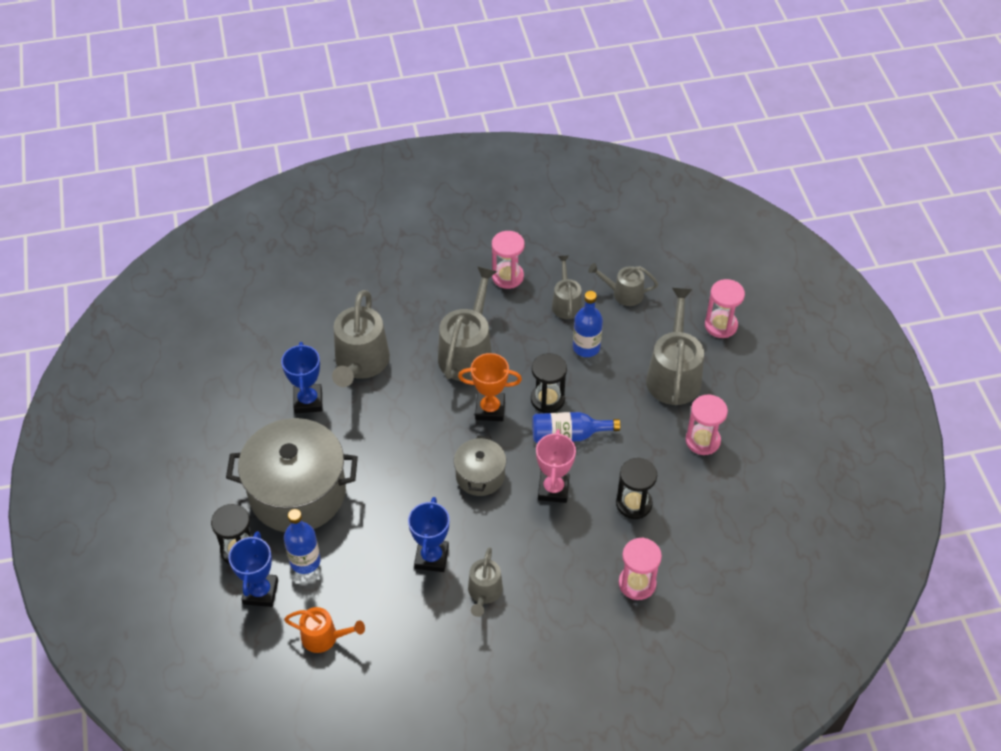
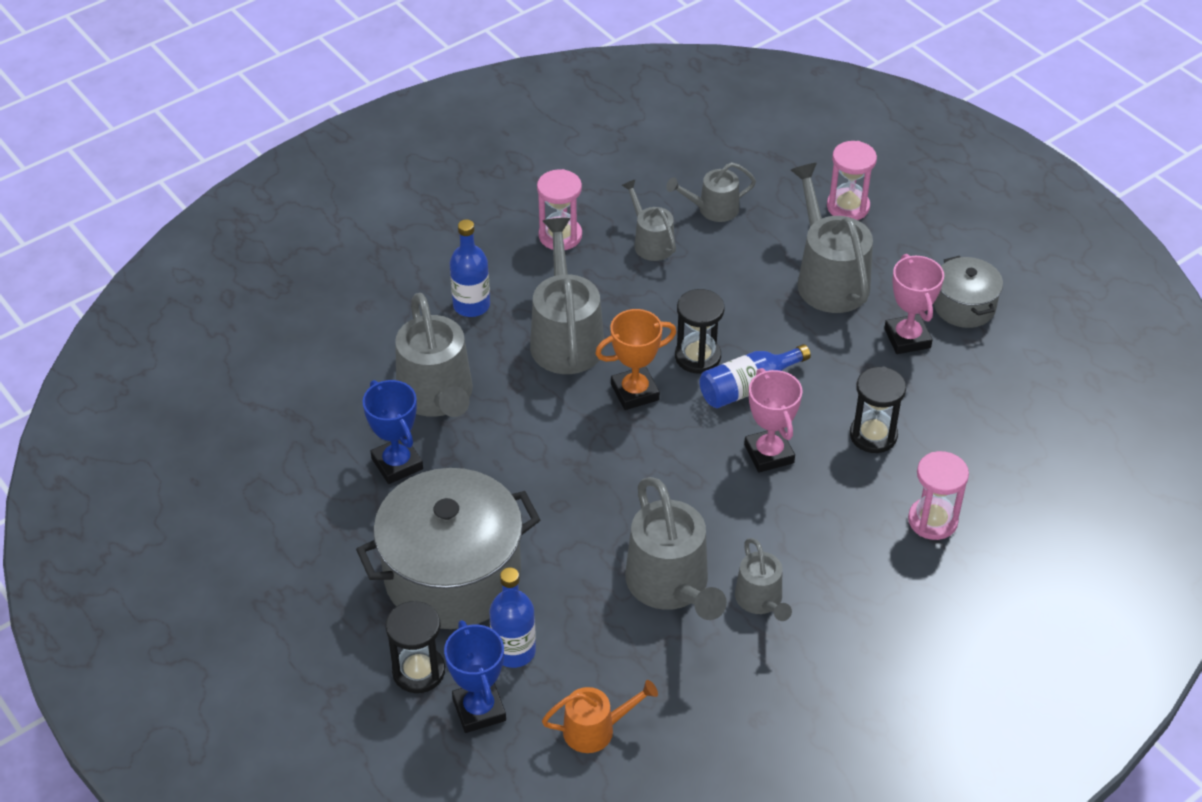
camera: 25 degrees left, 5 degrees down
blue trophy [408,497,449,572] -> grey watering can [625,477,727,620]
grey pot [454,435,506,496] -> grey pot moved to [934,256,1003,328]
blue bottle [573,291,603,357] -> blue bottle moved to [450,219,490,317]
pink hourglass [685,395,728,455] -> pink trophy [884,254,944,354]

